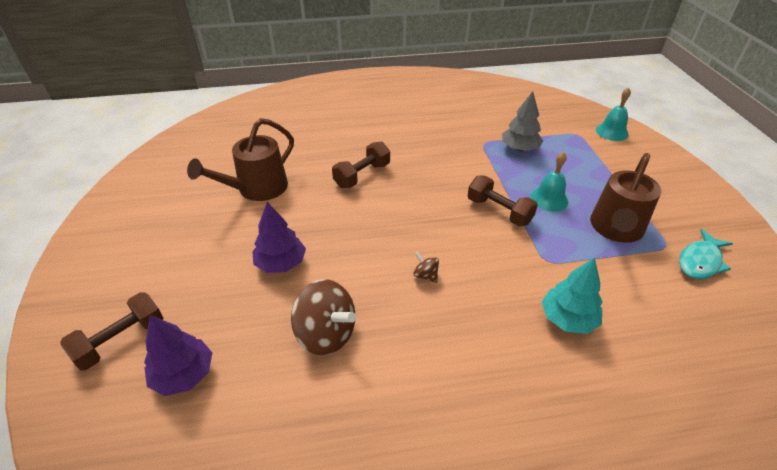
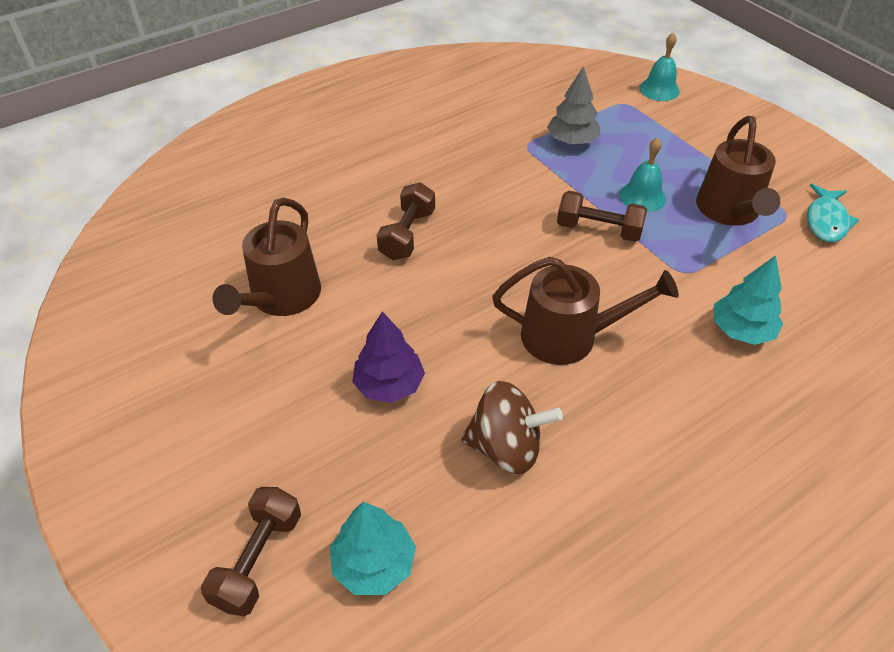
camera: 25 degrees left, 5 degrees up
purple tree [144,315,212,396] -> turquoise tree [330,502,416,595]
brown spinning top [413,252,439,283] -> brown watering can [492,257,679,365]

